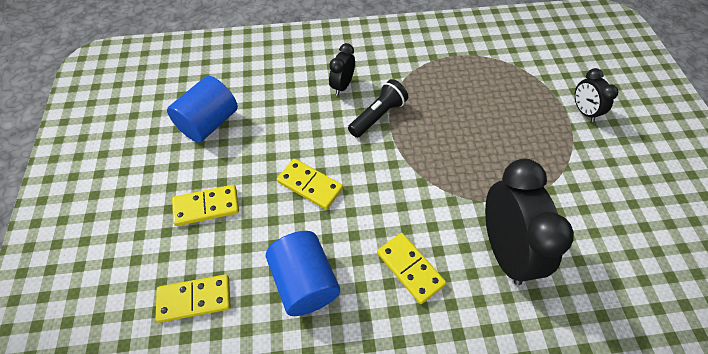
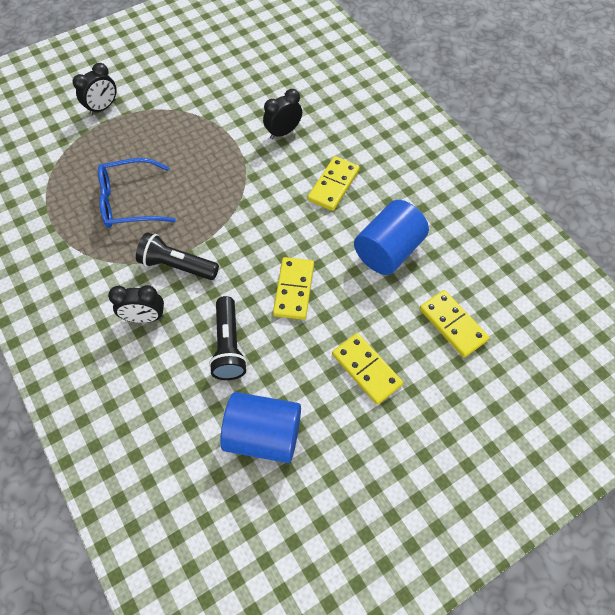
camera: 115 degrees left, 5 degrees up
black clock [485,159,574,285] -> black clock [263,89,302,139], size x0.50
none -> blue glasses [98,158,176,228]
none -> black flashlight [209,296,247,380]

